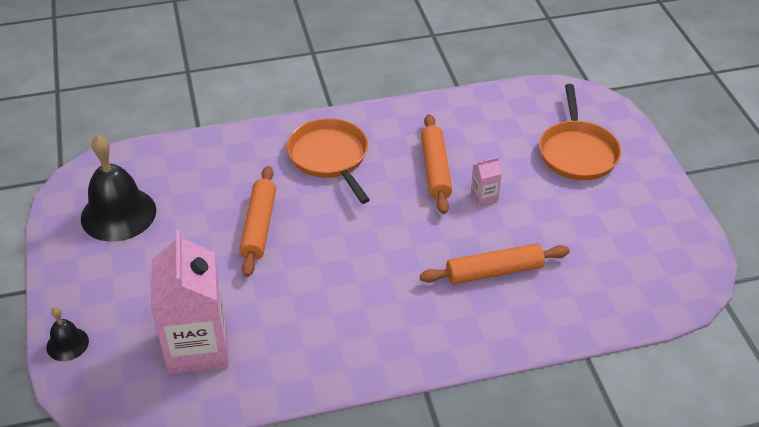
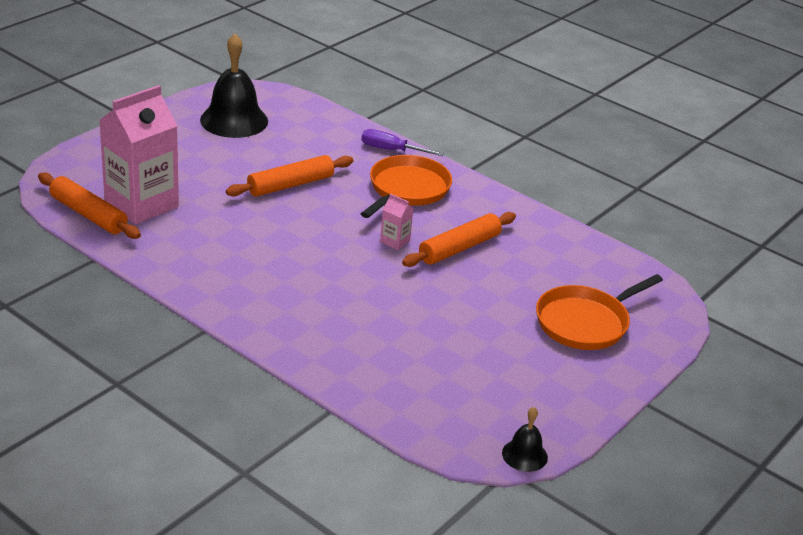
camera: 50 degrees right, 10 degrees down
black bell [46,307,89,361] -> black bell moved to [502,407,548,472]
orange rolling pin [420,243,570,284] -> orange rolling pin moved to [38,172,141,239]
pink carton [471,157,502,206] -> pink carton moved to [380,194,414,250]
none -> purple screwdriver [362,129,444,156]

